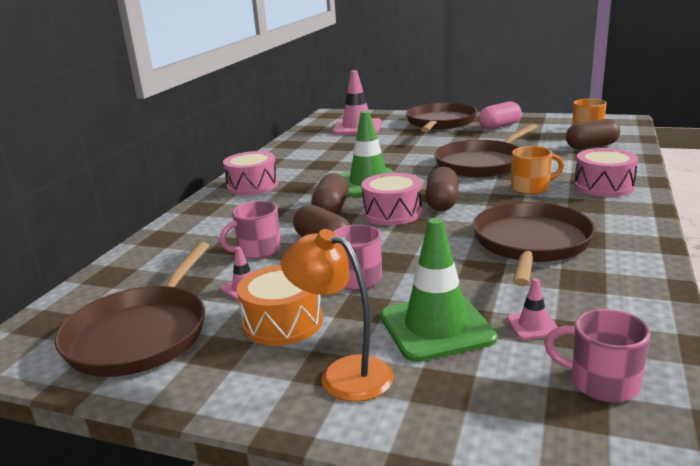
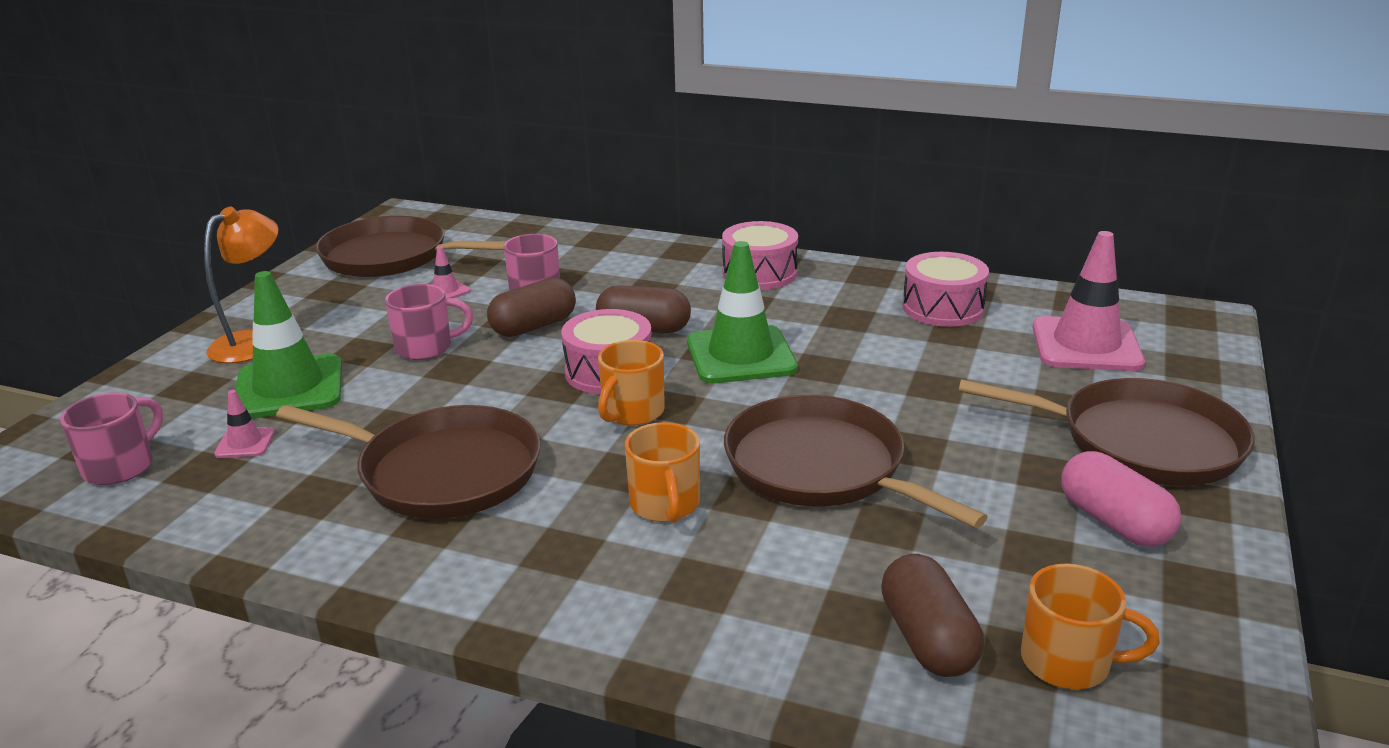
camera: 90 degrees right, 5 degrees up
orange drum [237,265,323,346] -> none
brown capsule [425,167,459,211] -> orange mug [598,340,665,426]
pink drum [574,148,638,197] -> pink drum moved to [903,252,989,327]

